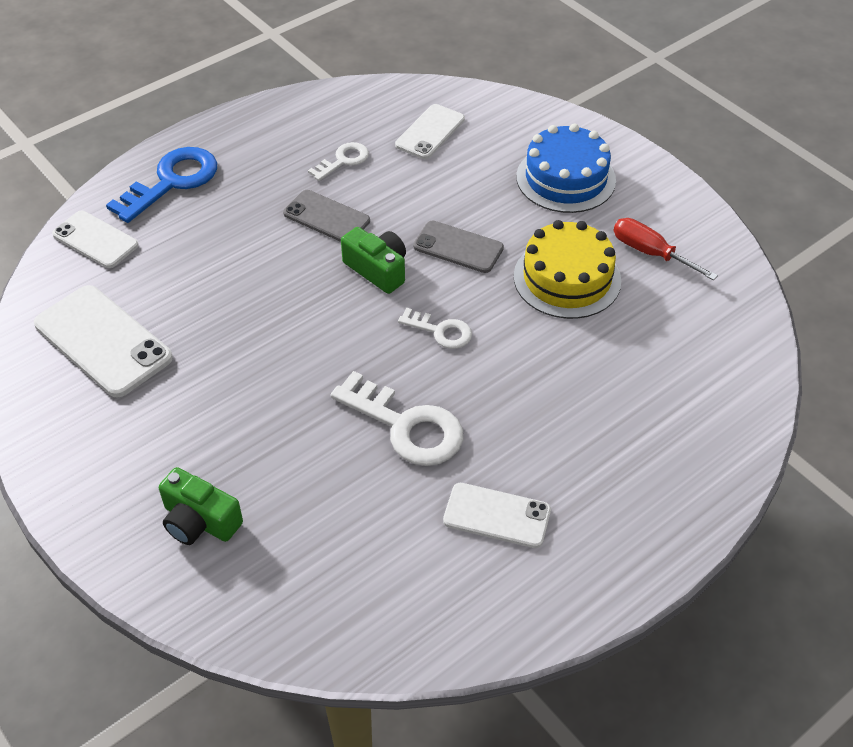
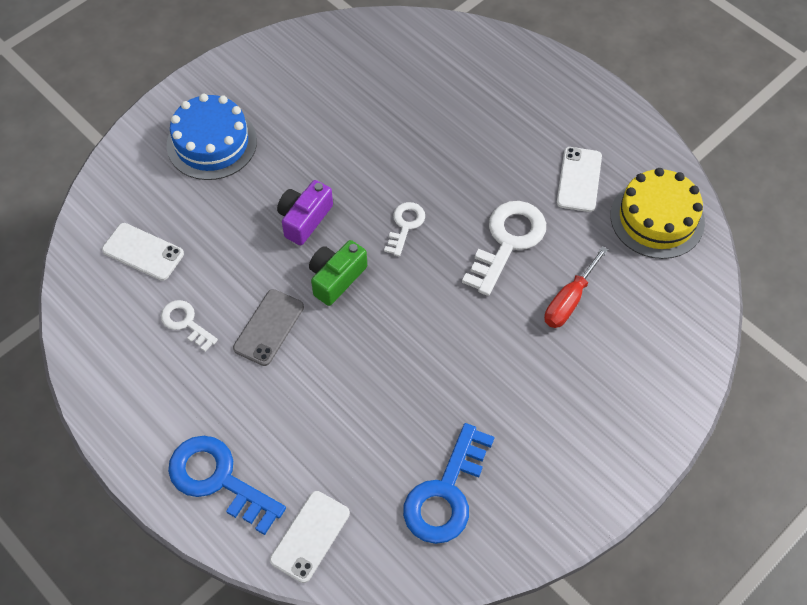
camera: 95 degrees left, 10 degrees up
white phone [34,285,173,398] -> blue key [403,423,495,544]
green camera [159,467,243,545] -> none
grey phone [413,221,504,273] -> purple camera [277,180,333,245]
yellow cake [514,220,621,319] -> yellow cake moved to [610,168,705,259]
red screwdriver [614,218,718,280] -> red screwdriver moved to [544,246,608,328]

